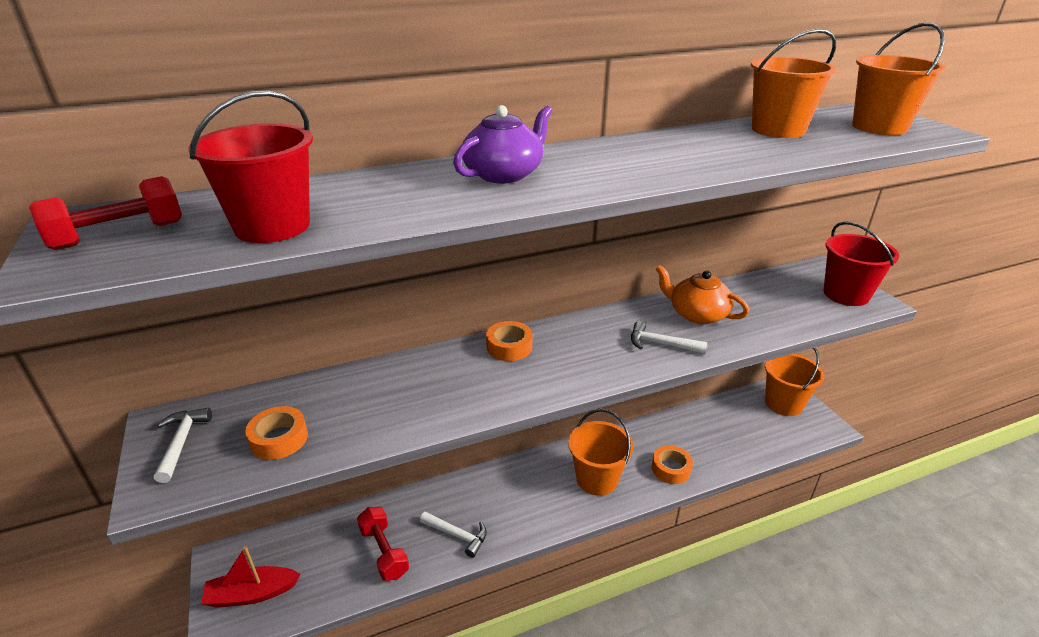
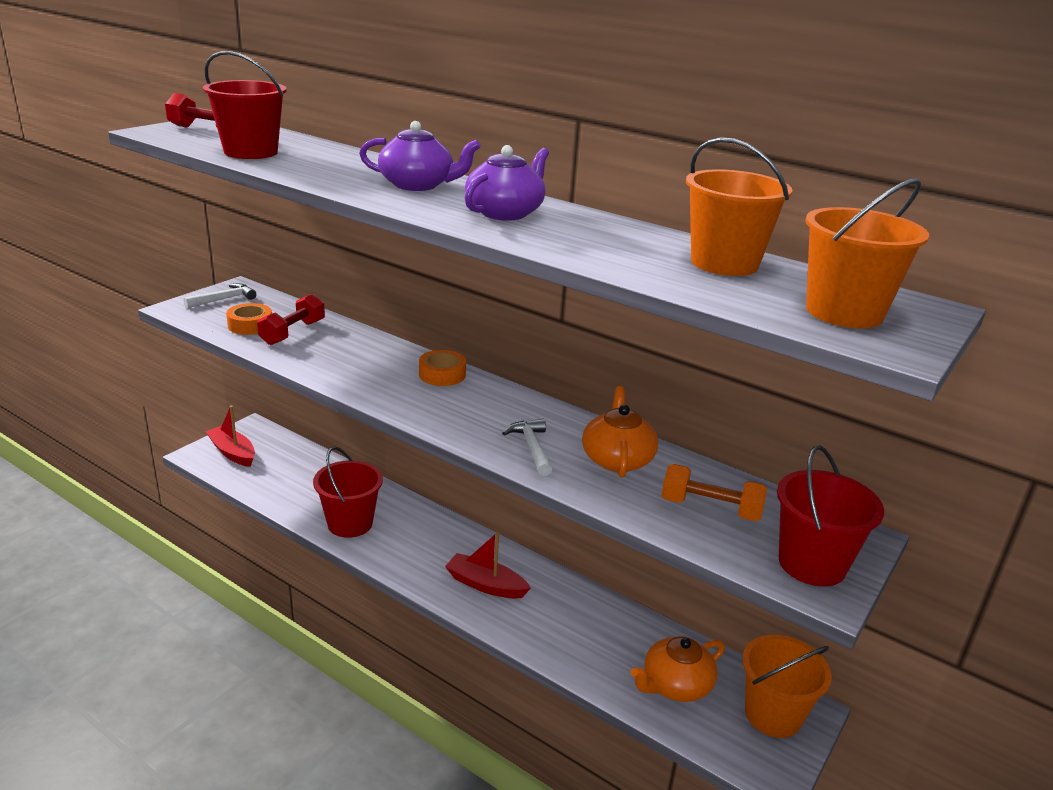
camera: 55 degrees right, 5 degrees down
red dumbbell [357,507,409,581] -> red dumbbell moved to [257,294,325,345]
white hammer [420,512,487,558] -> red bucket [313,447,383,538]
orange bucket [568,409,633,496] -> red boat [445,532,531,599]
orange tape [652,446,693,484] -> none
none -> purple teapot [464,145,549,221]
none -> orange teapot [631,636,725,702]
none -> orange dumbbell [662,464,767,521]

